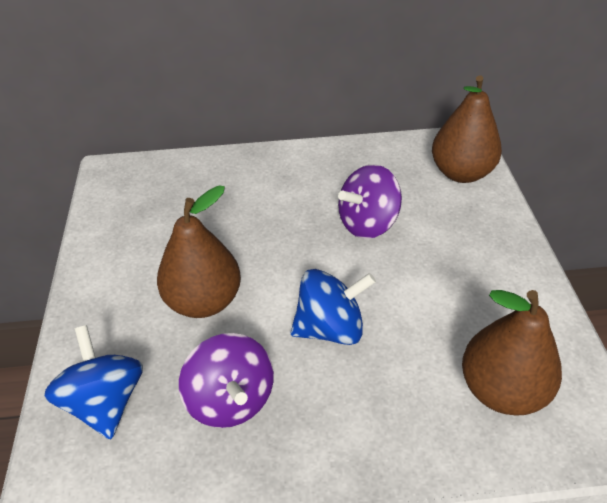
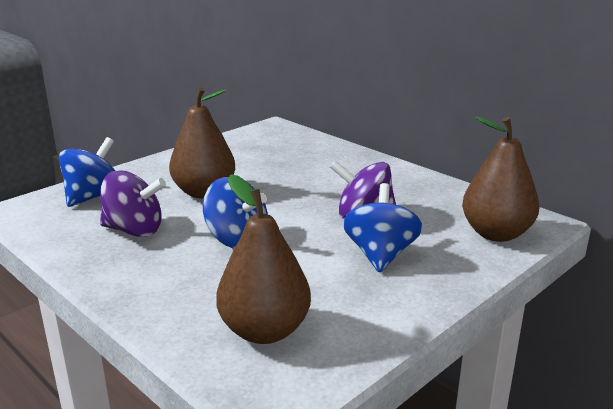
camera: 50 degrees right, 20 degrees down
purple spinning top [179,333,274,428] -> purple spinning top turned 105 degrees counterclockwise [100,170,166,237]
none -> blue spinning top [343,183,423,273]

